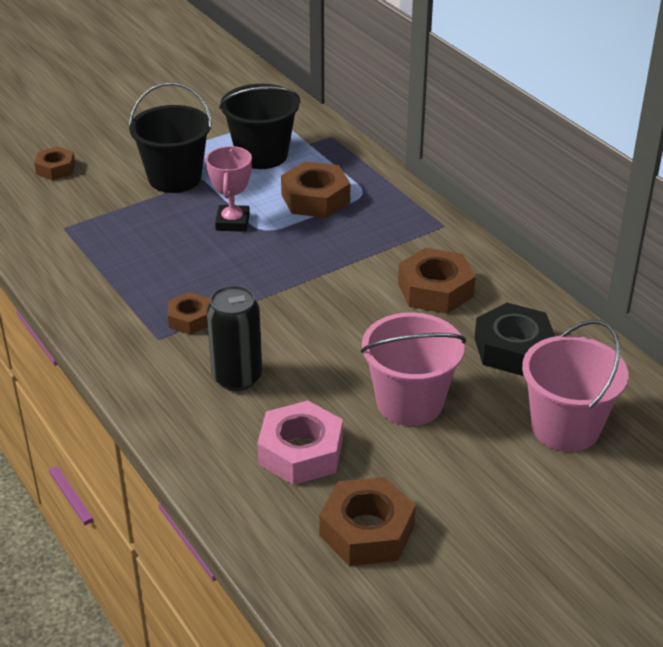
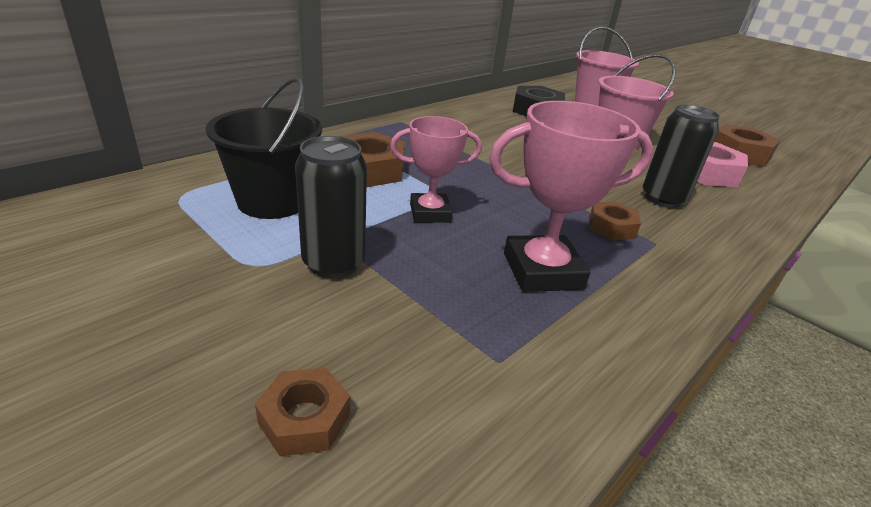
camera: 105 degrees left, 5 degrees down
black bucket [129,82,212,193] -> black can [295,136,367,278]
brown nut [398,248,476,314] -> none
none -> pink trophy [489,101,653,292]

